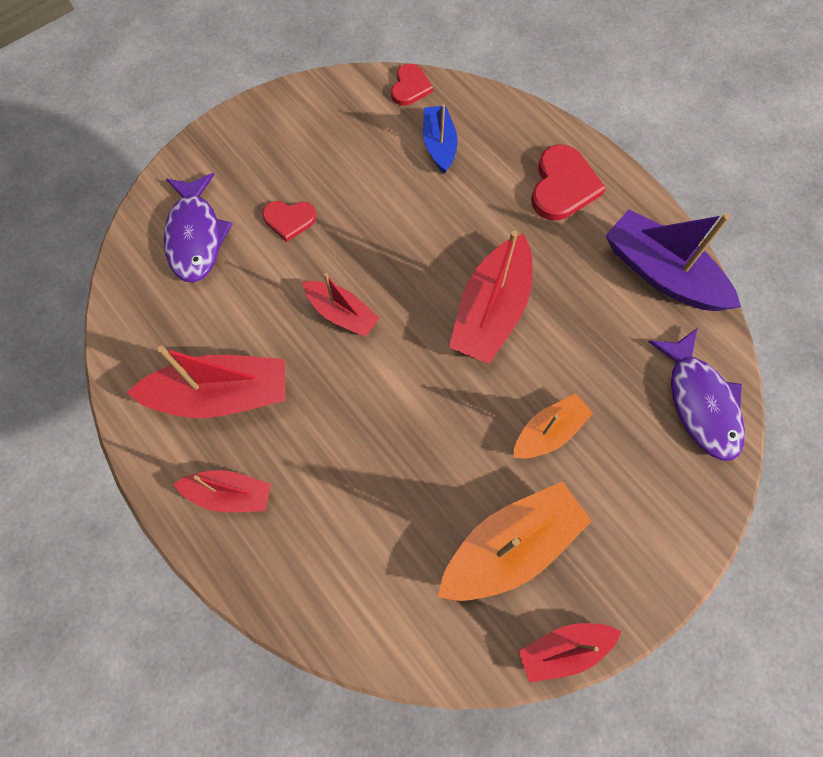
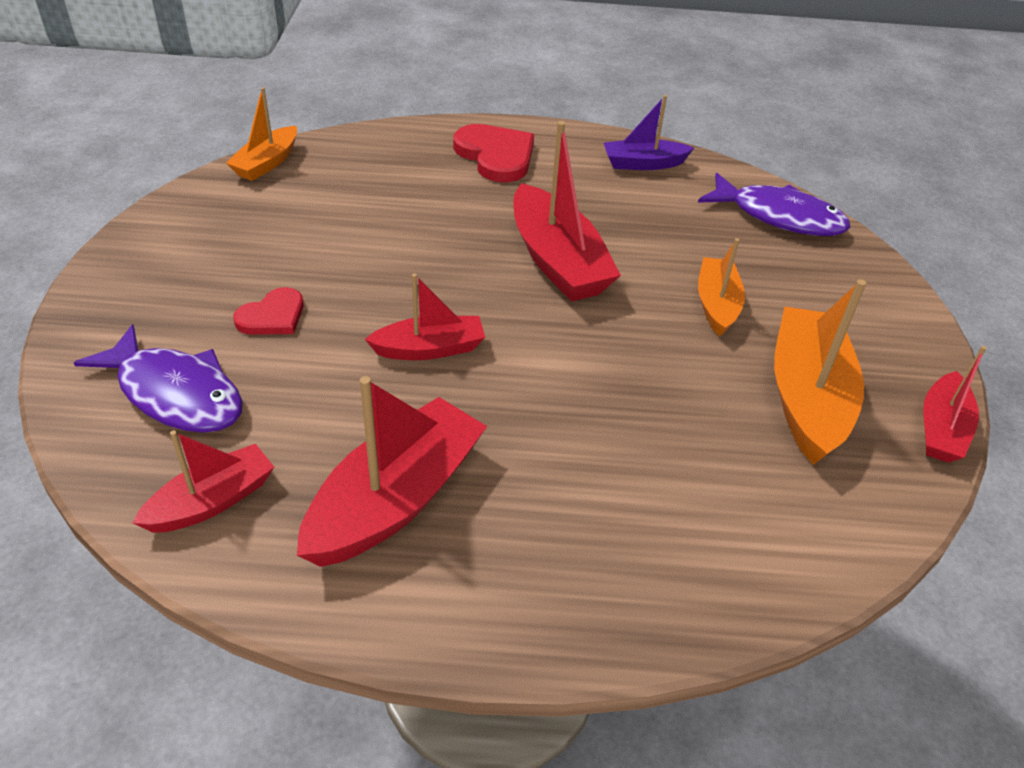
camera: 50 degrees left, 25 degrees down
red boat [173,470,271,512] -> red boat moved to [133,430,274,533]
red heart [391,64,433,106] -> orange boat [226,87,297,181]
blue boat [423,104,458,174] -> none
purple boat [605,209,741,311] -> purple boat [604,95,694,170], size x0.60

